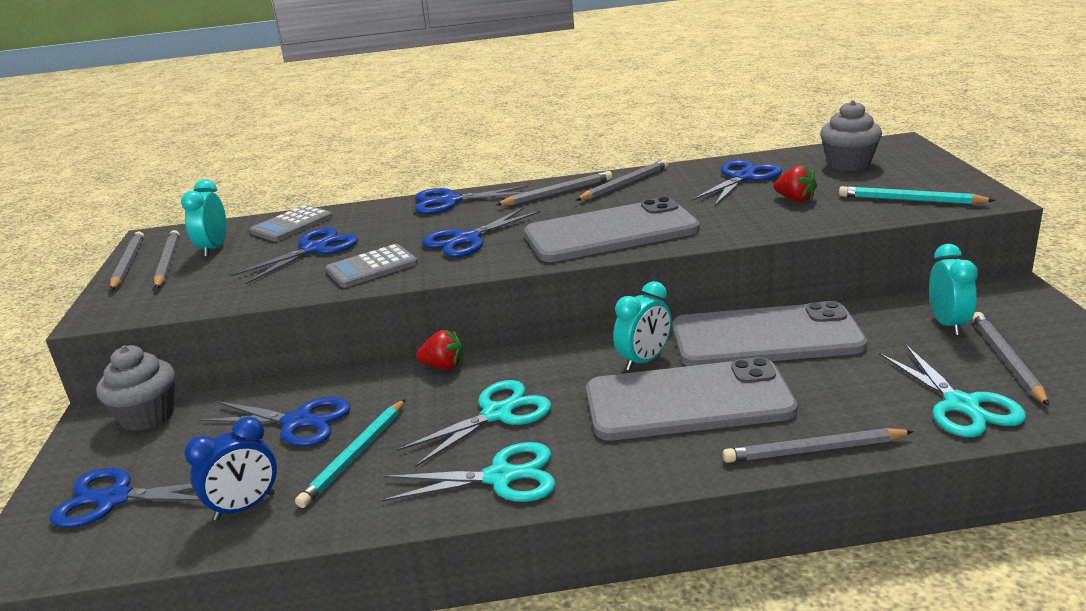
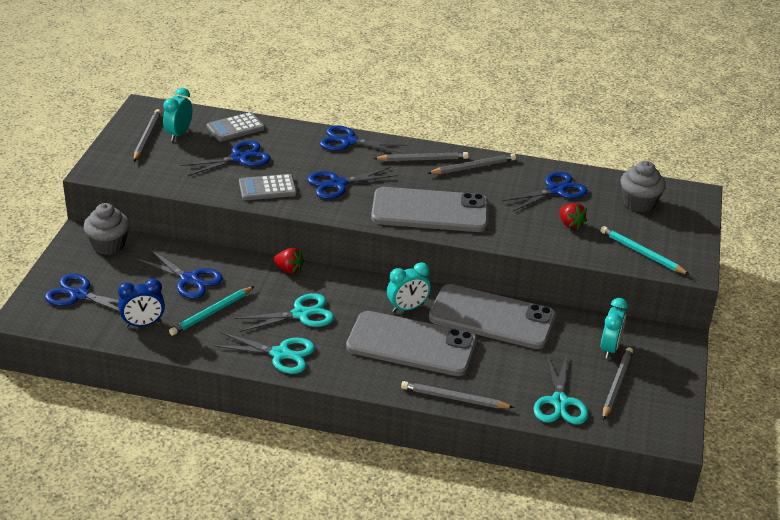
camera: 15 degrees right, 10 degrees up
grey pencil [110,232,144,291] -> none

